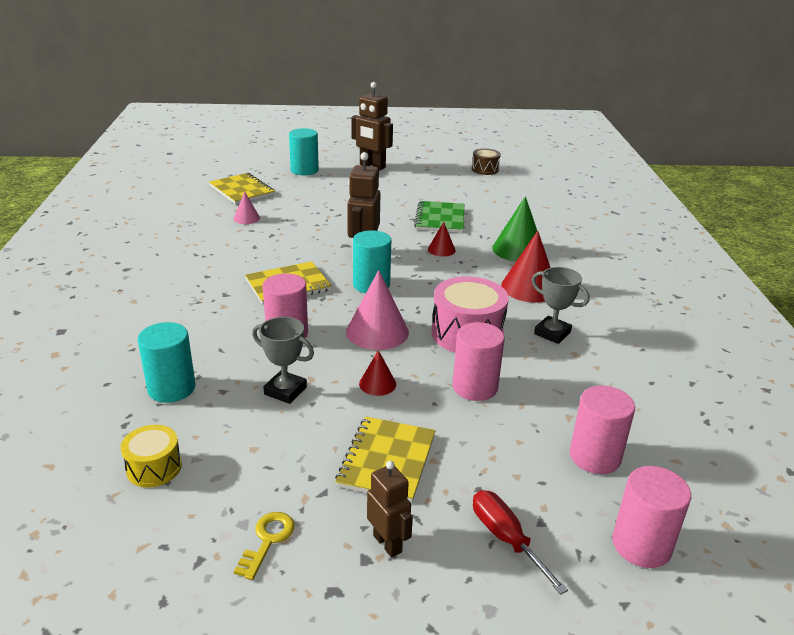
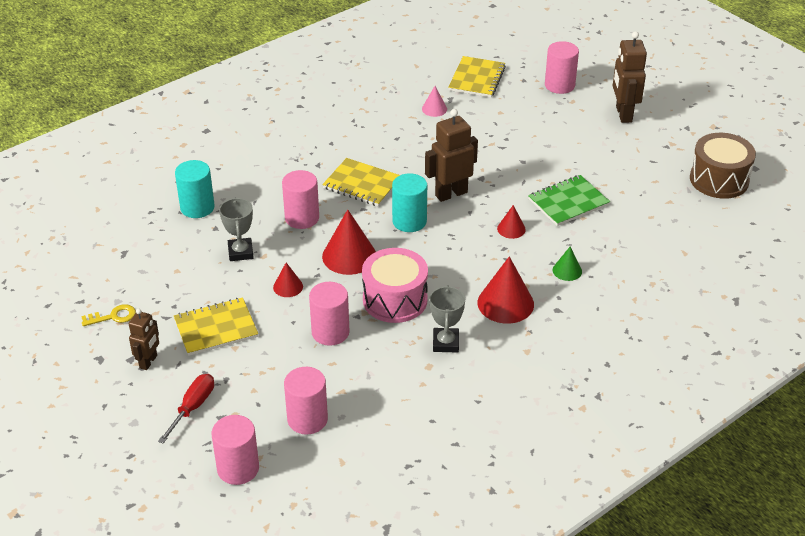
camera: 55 degrees right, 10 degrees up
yellow drum [121,425,182,488] -> none
turquoise cylinder [289,128,319,175] -> pink cylinder [545,41,579,94]
pink cone [346,270,409,350] -> red cone [322,209,376,275]
brown drum [472,148,501,175] -> brown drum [690,133,756,199], size x1.76
green cone [492,196,537,262] -> green cone [553,246,582,281], size x0.53

